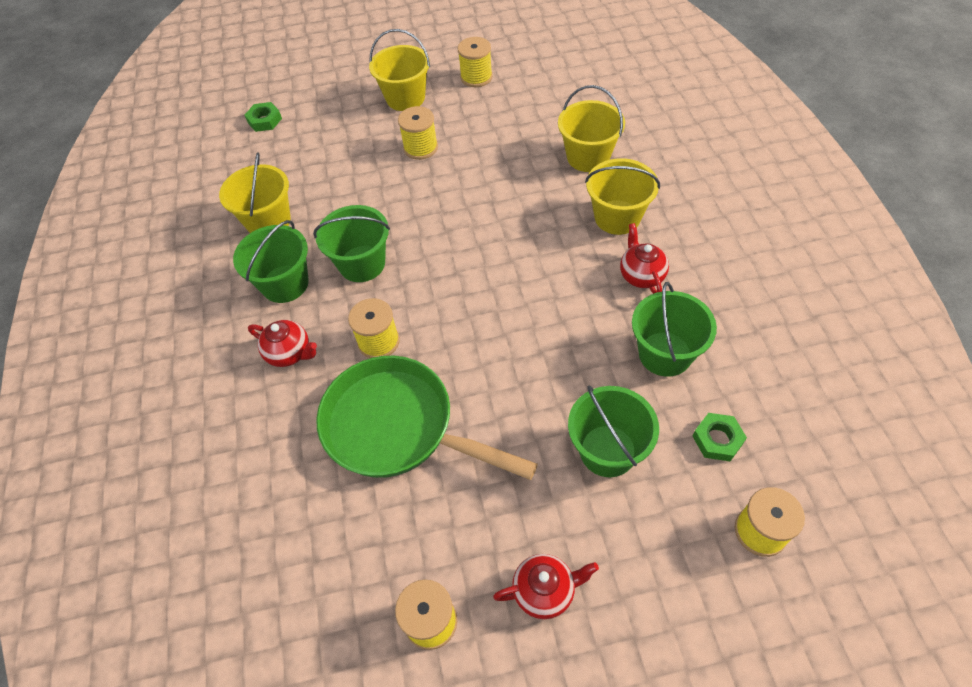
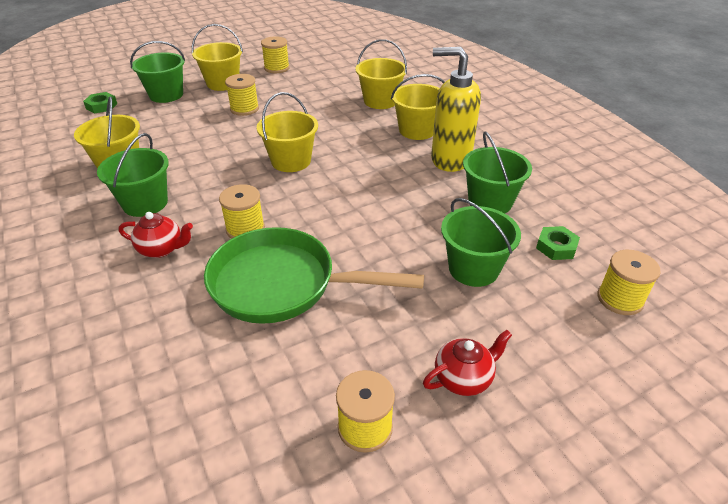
camera: 20 degrees left, 15 degrees down
green bucket [313,205,390,282] -> green bucket moved to [130,41,185,103]
red teapot [620,223,669,294] -> yellow soap dispenser [431,47,481,172]
none -> yellow bucket [257,92,318,172]

